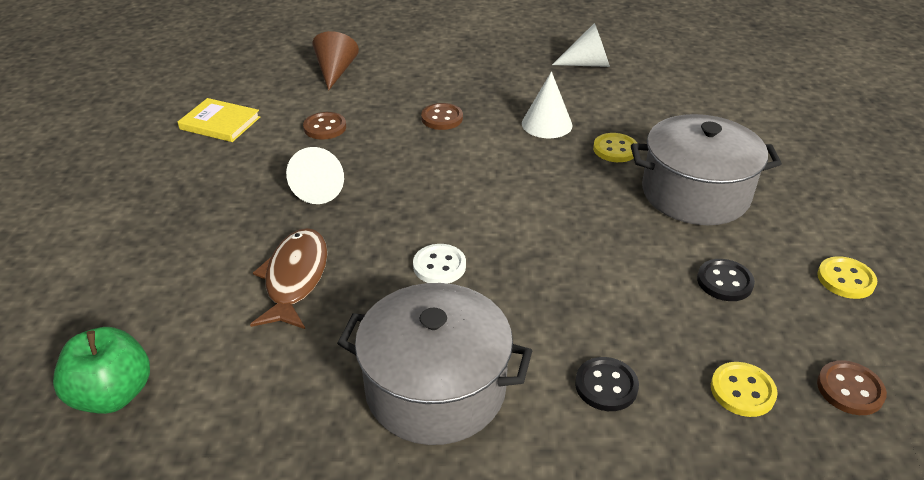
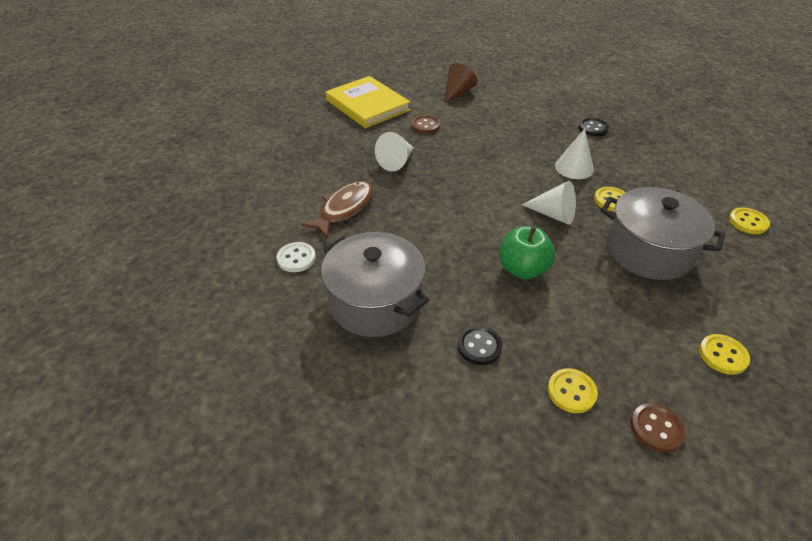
camera: 30 degrees right, 5 degrees up
green apple [53,327,150,414] -> green apple moved to [499,226,555,279]
yellow book [178,98,260,142] -> yellow book [326,76,410,128], size x1.70
white button [413,244,466,284] -> white button moved to [277,242,316,272]
brown button [421,103,463,130] -> none
white cone [552,23,610,67] -> white cone moved to [522,181,576,225]
black button [697,259,755,301] -> black button moved to [579,118,609,136]
none -> yellow button [729,207,770,234]

